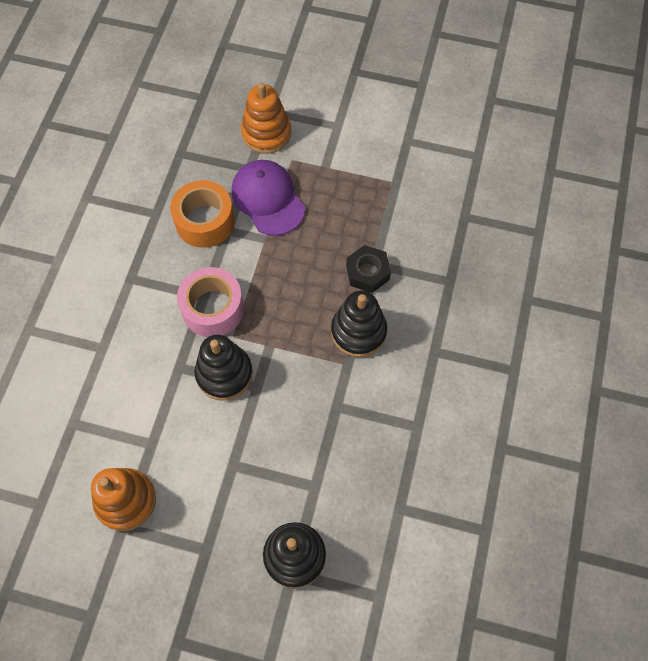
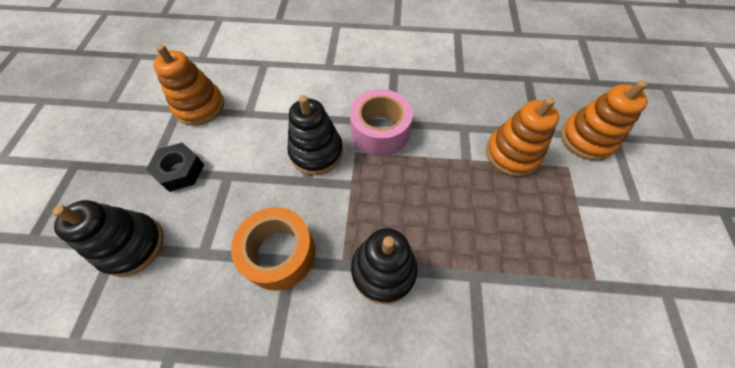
camera: 80 degrees right, 5 degrees down
orange tape [170,180,235,248] -> orange tape moved to [231,207,315,291]
purple cap [231,160,305,236] -> orange stacking toy [486,97,559,177]
black nut [346,245,391,293] -> black nut moved to [146,143,204,192]

